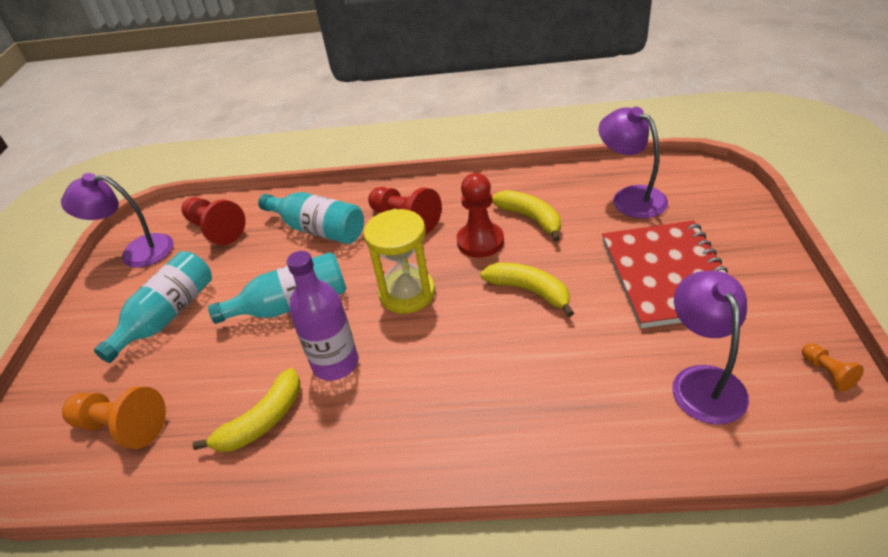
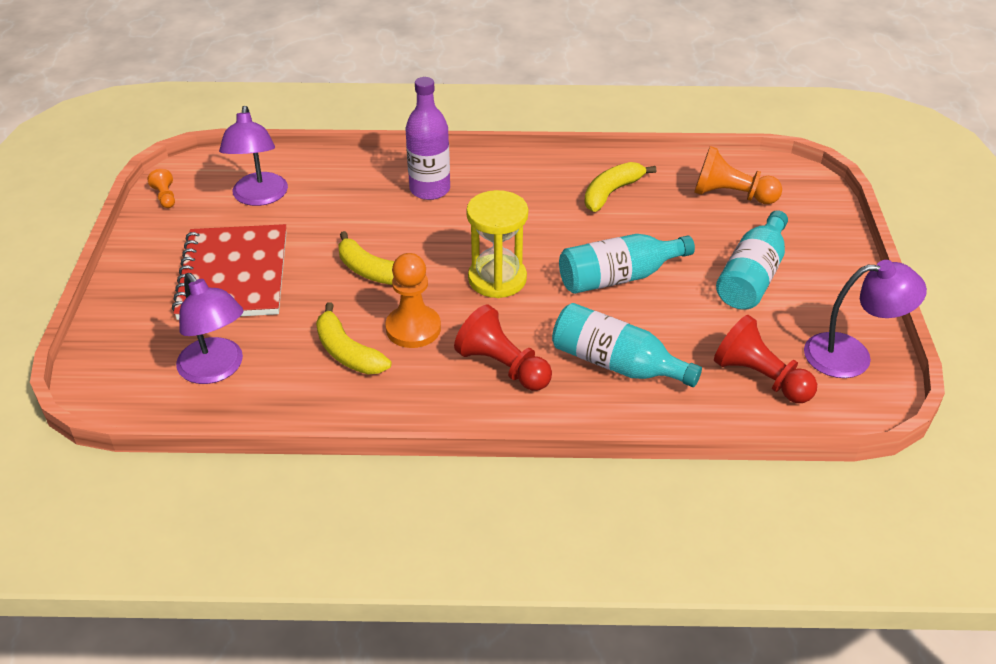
camera: 175 degrees right, 0 degrees up
purple bottle [287,251,358,381] -> purple bottle moved to [406,77,450,200]
red pawn [456,173,504,258] -> orange pawn [385,253,441,348]

